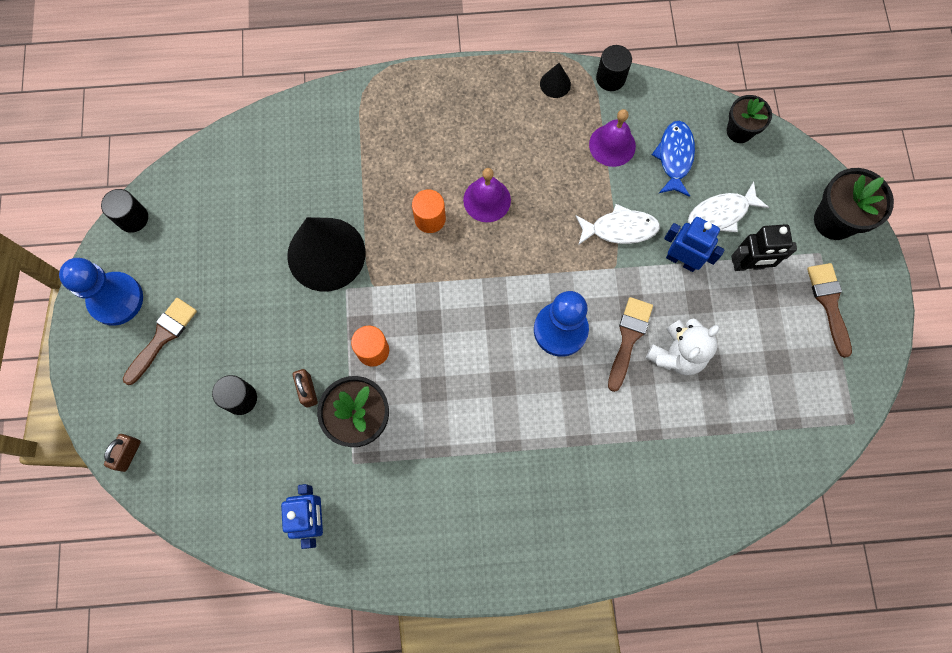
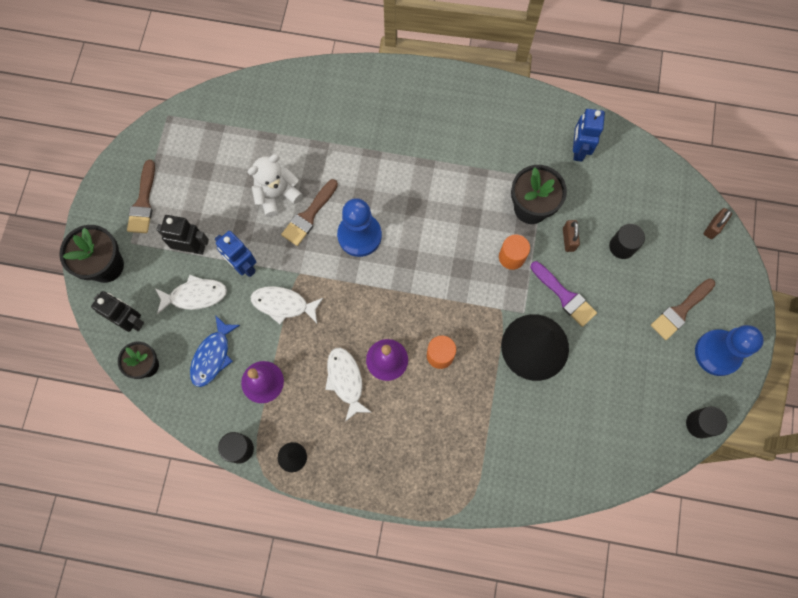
camera: 165 degrees left, 0 degrees up
none -> black robot [91,291,144,332]
none -> white fish [325,348,372,422]
none -> purple brush [530,261,597,327]

